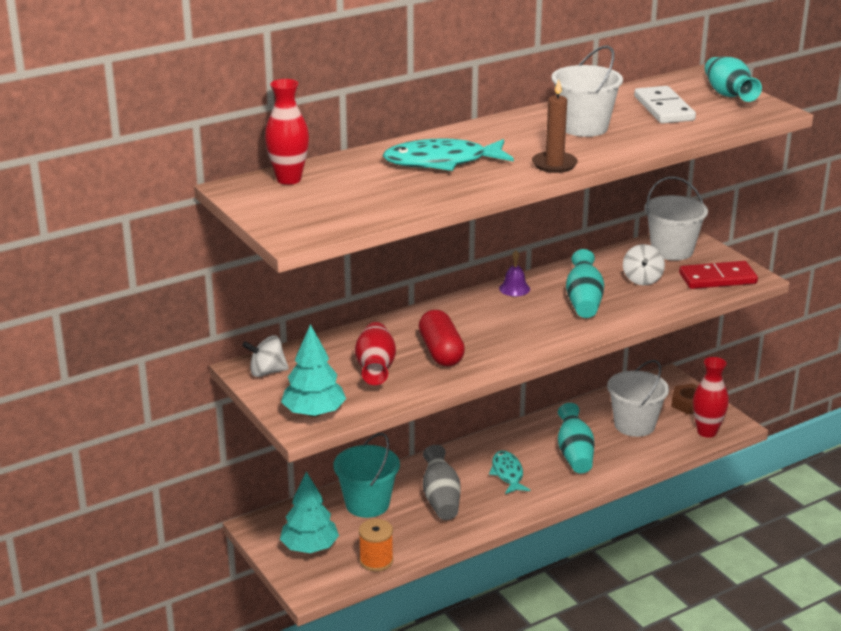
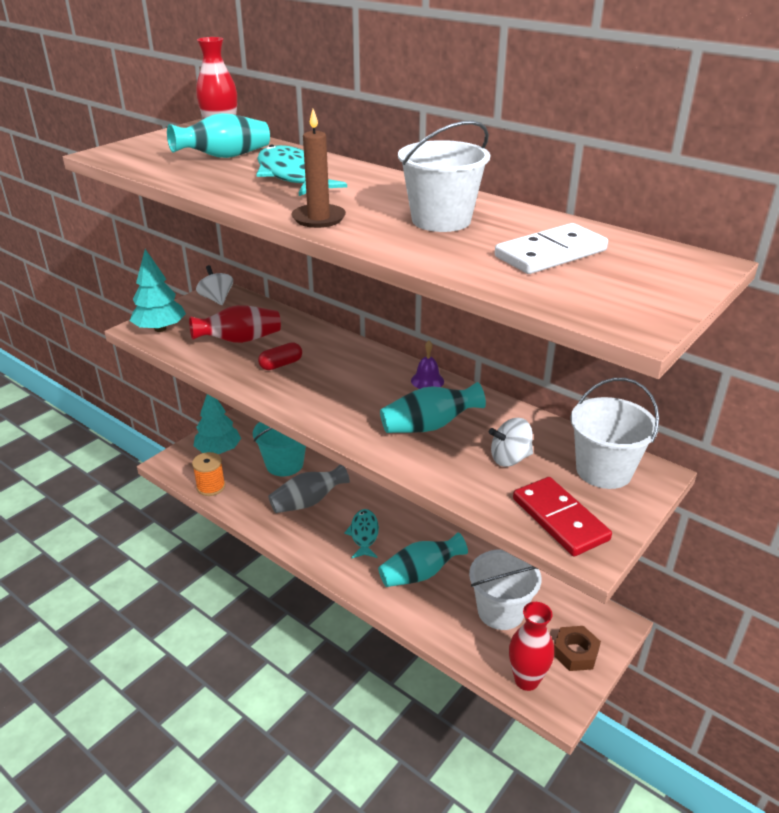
camera: 70 degrees right, 5 degrees up
red capsule [419,310,465,366] -> red capsule [258,342,302,370], size x0.61
turquoise fish [489,451,530,494] -> turquoise fish turned 60 degrees counterclockwise [344,509,379,558]
turquoise vase [705,57,762,102] -> turquoise vase moved to [167,113,270,158]

